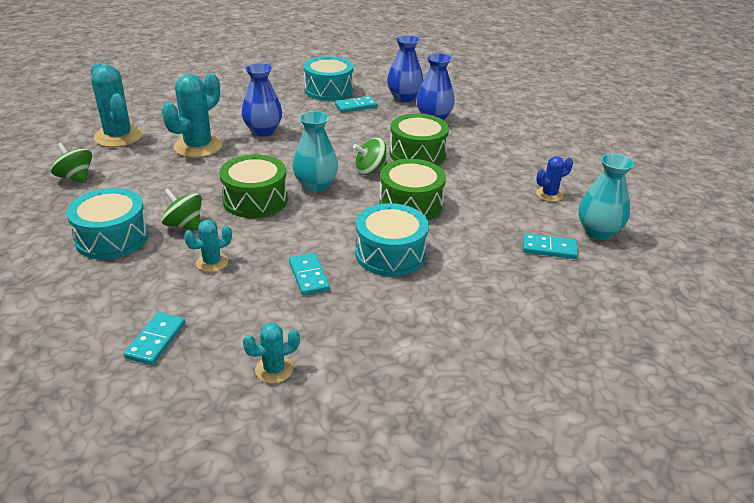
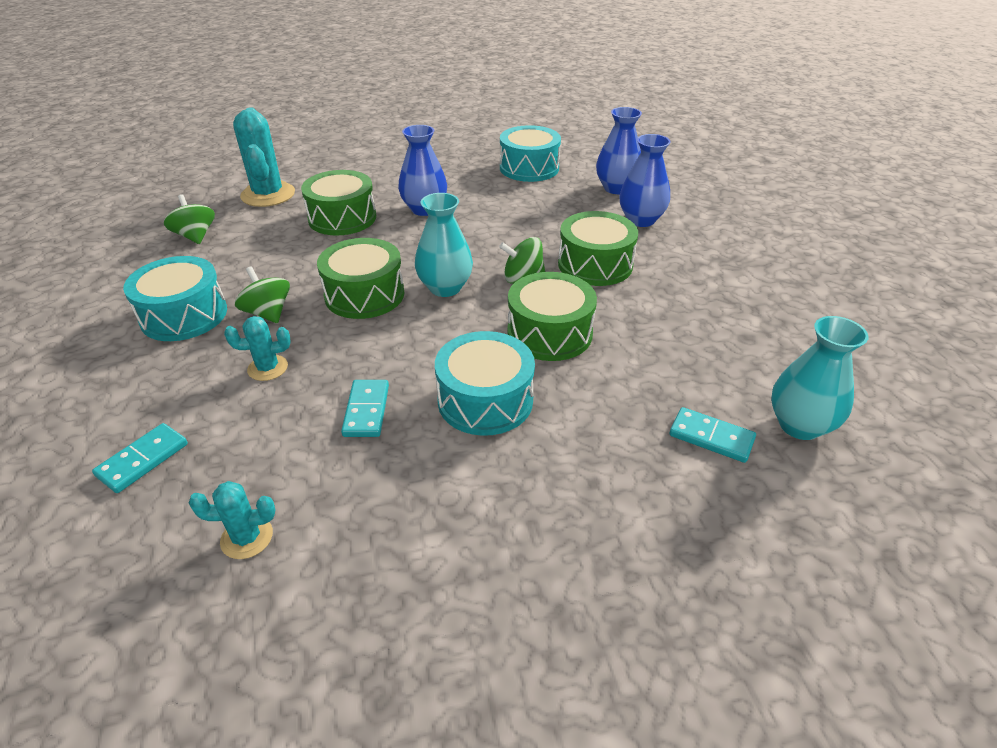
camera: 20 degrees right, 5 degrees up
turquoise cactus [162,73,223,158] -> green drum [301,170,376,236]
turquoise domino [335,96,377,113] -> none
blue cactus [536,156,573,202] -> none

